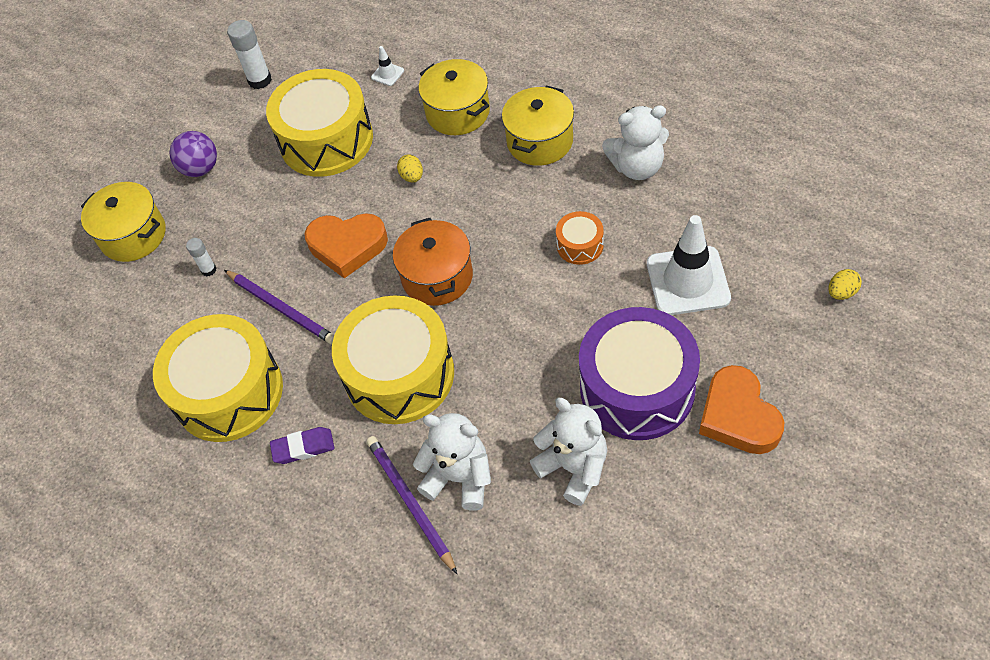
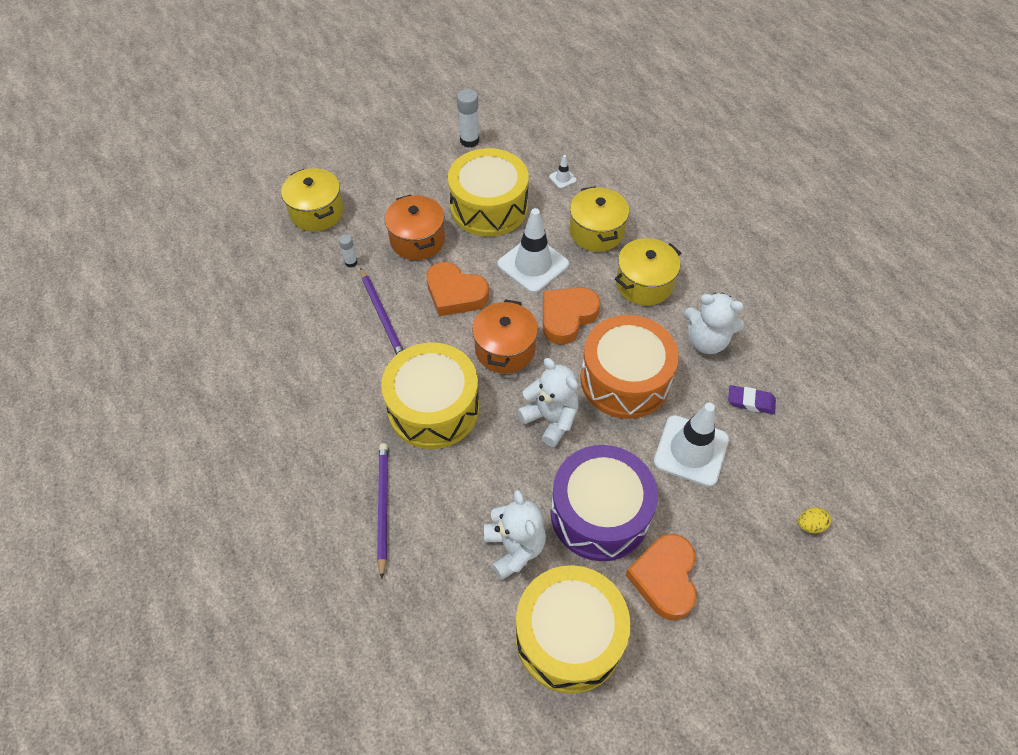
camera: 20 degrees right, 0 degrees up
yellow drum [153,314,283,442] -> yellow drum moved to [516,565,631,694]
purple ball [170,131,217,177] -> none
purple eraser [270,427,334,464] -> purple eraser moved to [728,385,776,414]
yellow egg [397,154,423,183] -> white traffic cone [497,208,569,293]
white teddy bear [413,413,491,510] -> white teddy bear moved to [517,358,579,447]
orange drum [556,211,604,265] -> orange drum [580,315,679,419], size x2.23
none -> orange pot [385,194,445,260]
none -> orange heart [543,287,600,345]

